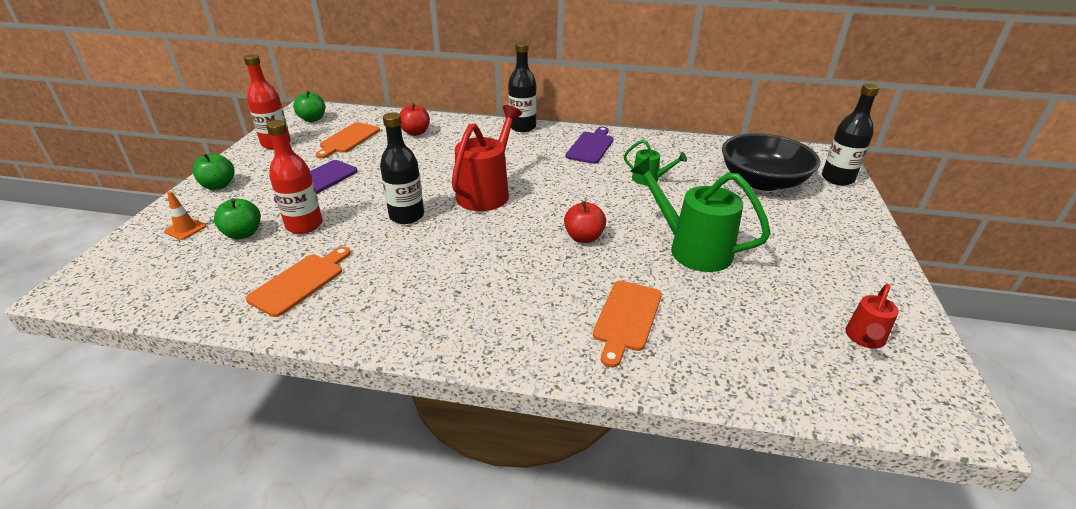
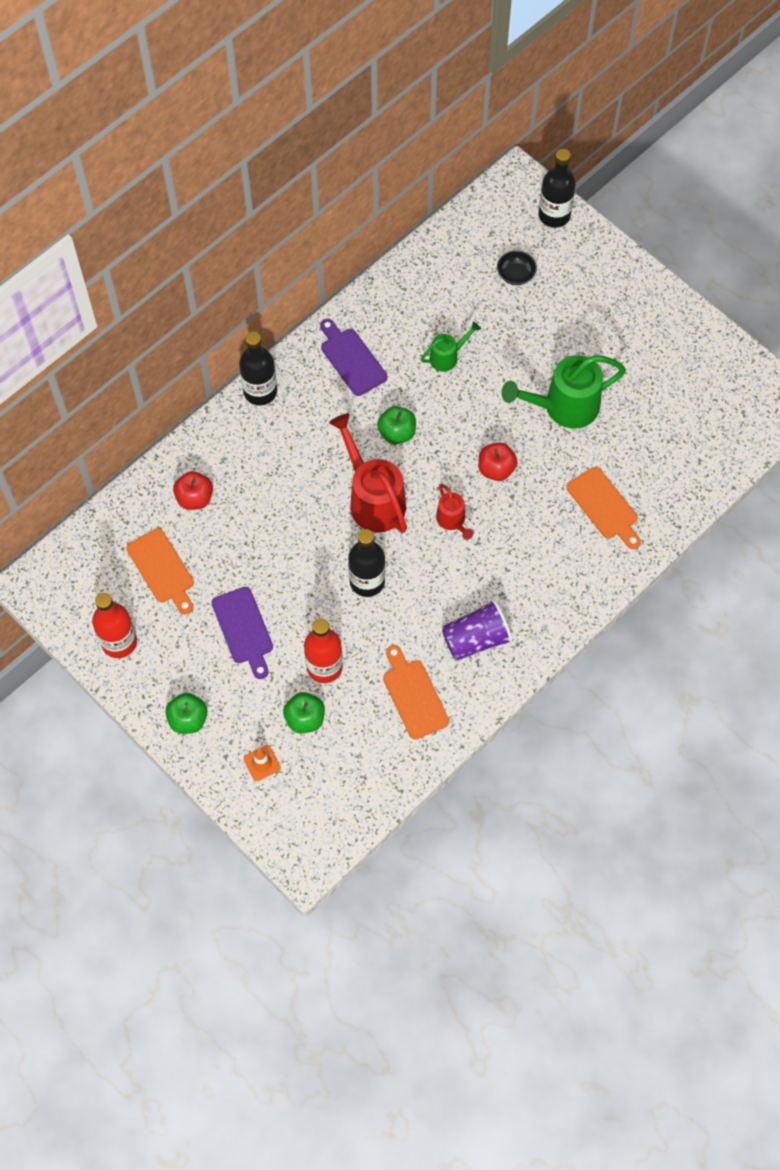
camera: 55 degrees left, 30 degrees up
green apple [293,90,325,122] -> green apple moved to [377,406,416,444]
black bowl [722,133,821,191] -> black bowl [497,250,537,285], size x0.42
red watering can [845,284,899,349] -> red watering can moved to [436,484,473,540]
none -> purple cup [442,599,512,660]

